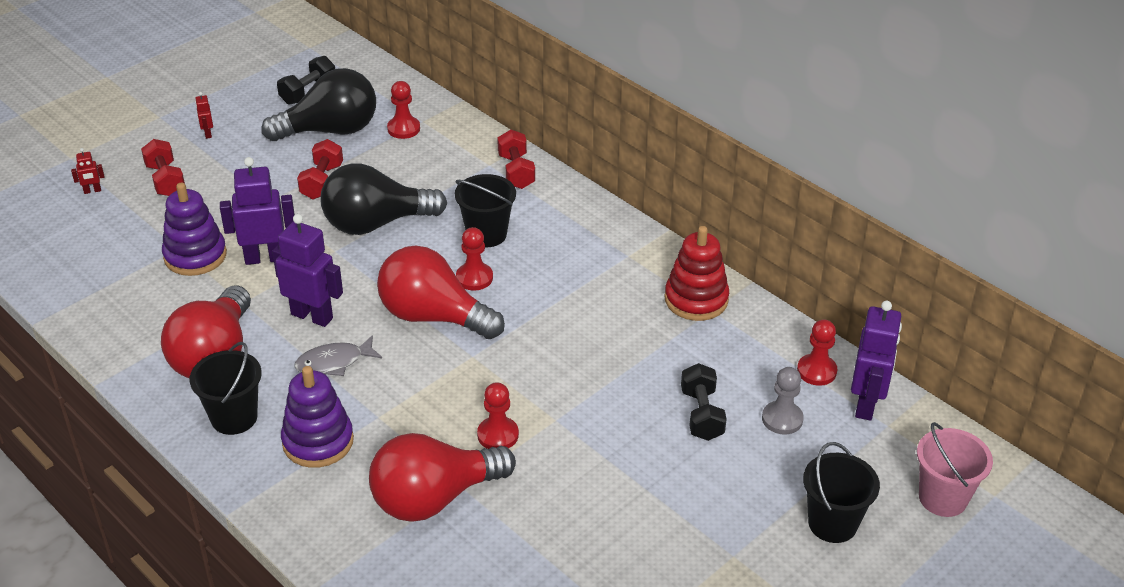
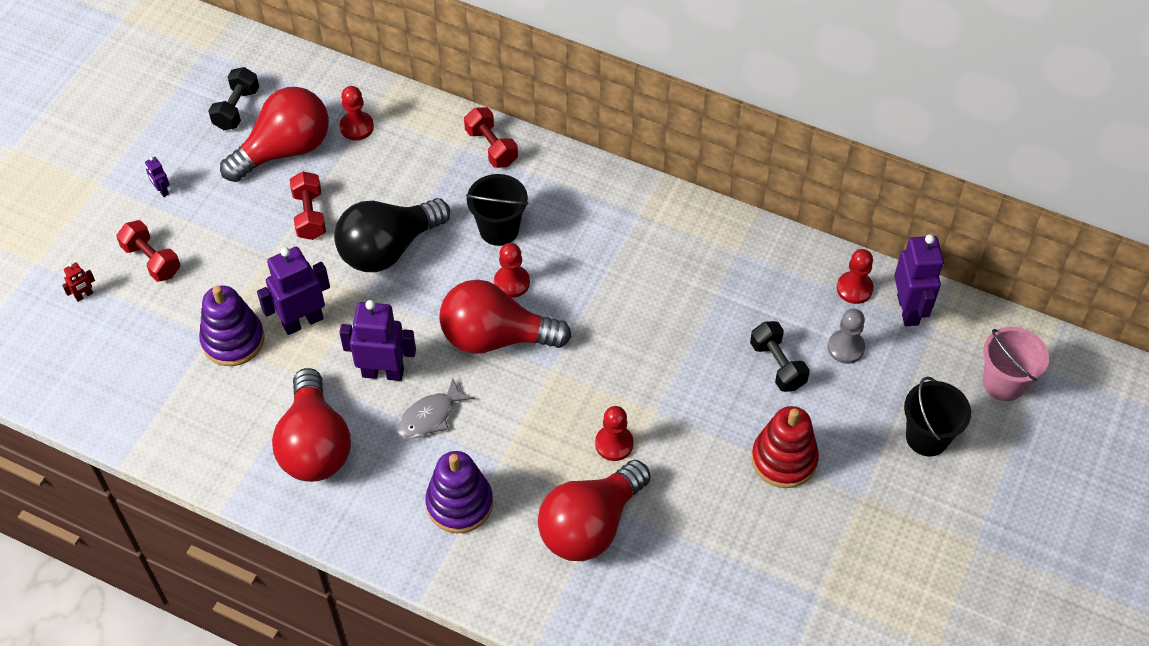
camera: 20 degrees left, 15 degrees up
black bucket [190,342,262,435] -> none
red robot [195,92,213,139] -> purple robot [145,157,170,197]
black light bulb [262,68,376,141] -> red light bulb [220,87,329,182]
red stacking toy [665,226,729,321] -> red stacking toy moved to [751,406,819,488]

